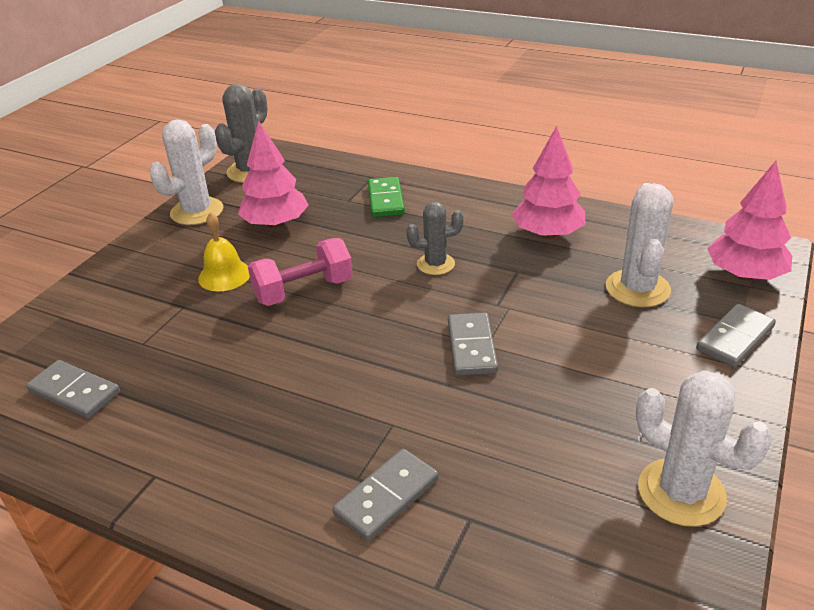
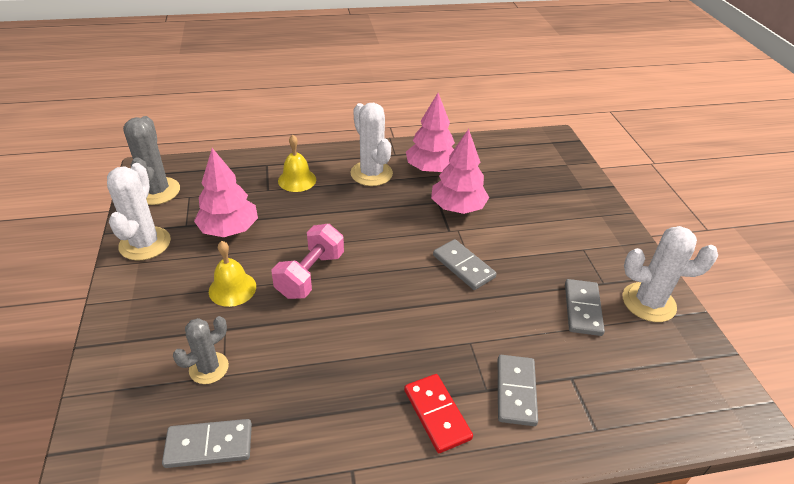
camera: 40 degrees left, 5 degrees up
green domino [368,177,405,217] -> yellow bell [278,135,316,192]
grey cactus [406,202,464,275] -> grey cactus moved to [173,316,229,384]
white cactus [606,183,673,307] -> white cactus moved to [351,103,393,186]
grey domino [696,304,776,367] -> grey domino moved to [565,279,605,336]
pink tree [707,161,792,280] -> pink tree moved to [431,129,489,214]
none -> red domino [404,374,473,453]

